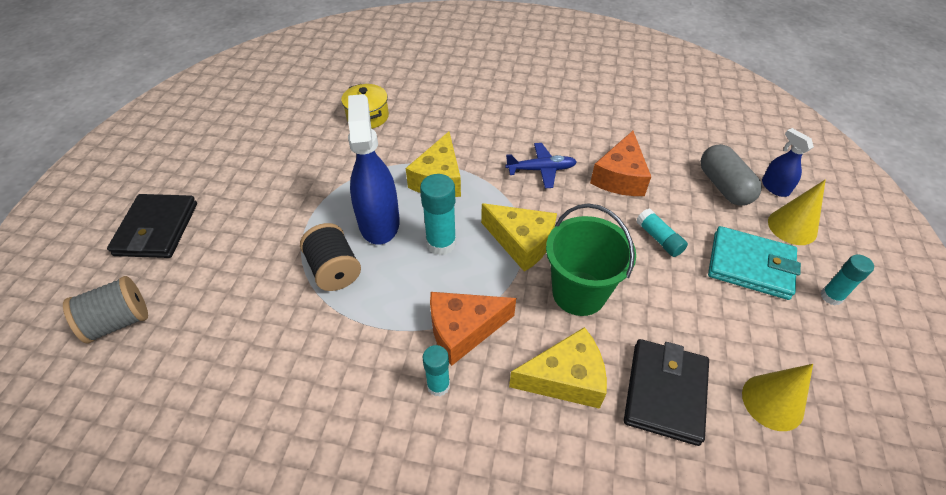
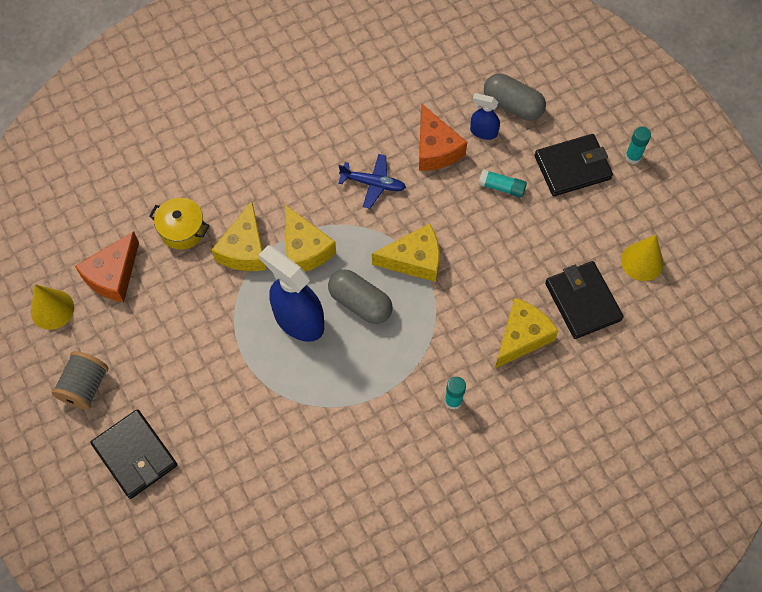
camera: 40 degrees left, 15 degrees up
grey spool [63,276,148,343] -> grey spool moved to [52,351,109,410]
black spool [300,223,361,291] -> none
turquoise glue stick [420,174,456,255] -> grey capsule [328,269,393,324]
orange cheese [430,292,516,366] -> orange cheese moved to [75,231,139,302]
blue plane [505,143,577,188] -> blue plane turned 60 degrees clockwise [338,154,406,209]
green bucket [546,203,636,316] -> none
turquoise wallet [708,226,801,300] -> black wallet [534,134,613,196]
blue spray bottle [762,128,814,197] -> blue spray bottle moved to [470,93,500,140]
yellow cone [768,180,826,245] -> yellow cone moved to [31,284,74,330]
none -> yellow cheese [212,201,266,271]

